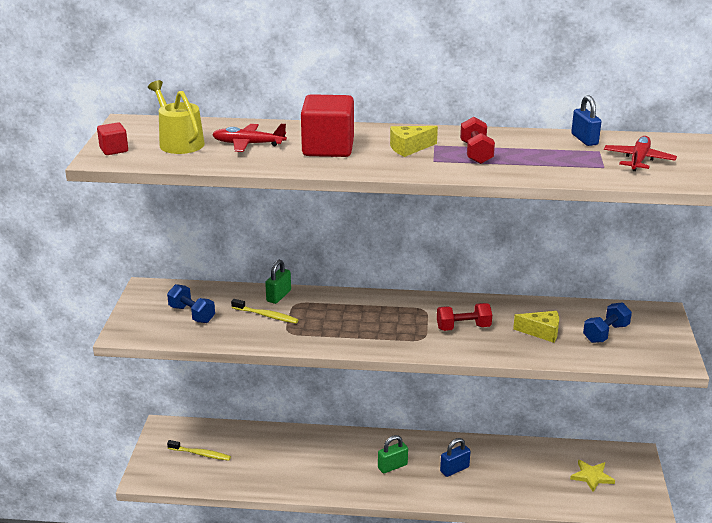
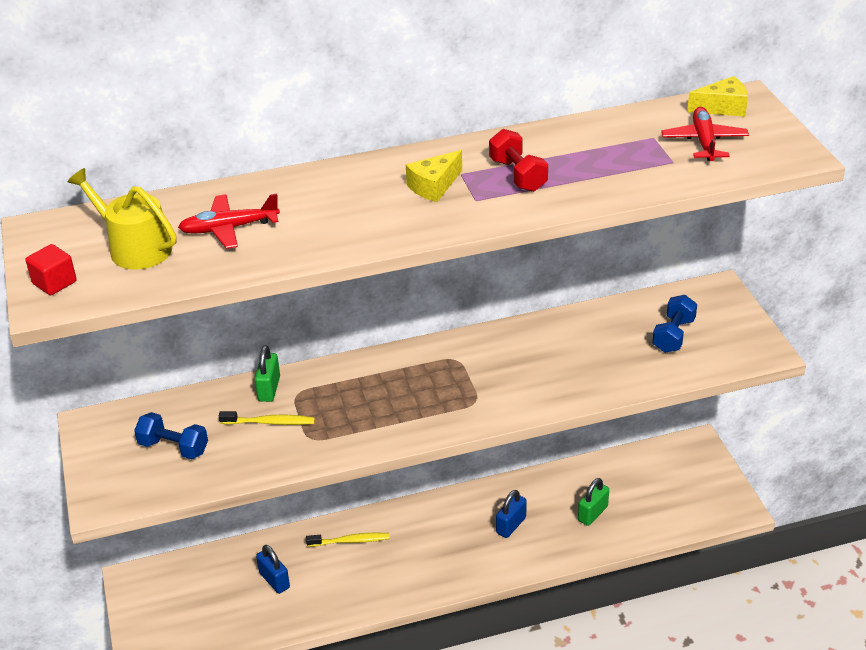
camera: 20 degrees left, 10 degrees up
yellow toothbrush [167,440,231,461] -> yellow toothbrush moved to [306,532,390,547]
red cube [301,94,354,157] -> none
green padlock [378,435,408,474] -> green padlock moved to [578,478,609,526]
red dumbbell [437,303,492,331] -> none
yellow cheese [513,311,559,343] -> yellow cheese moved to [687,76,748,117]
yellow star [570,460,615,492] -> none
blue padlock [571,95,601,146] -> blue padlock moved to [256,545,290,594]

